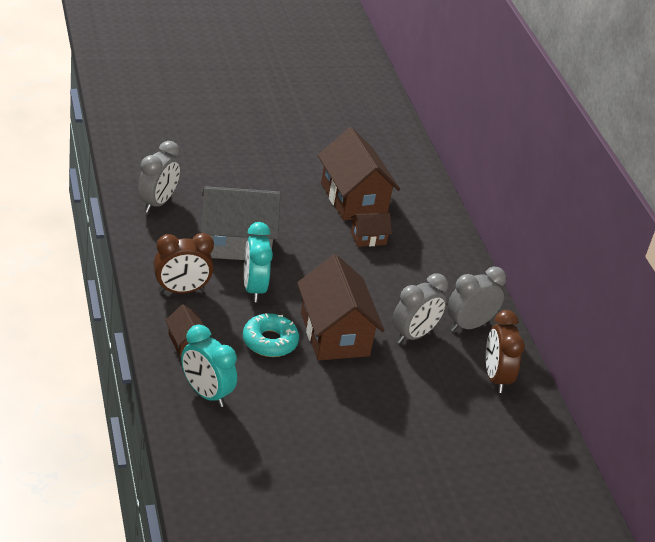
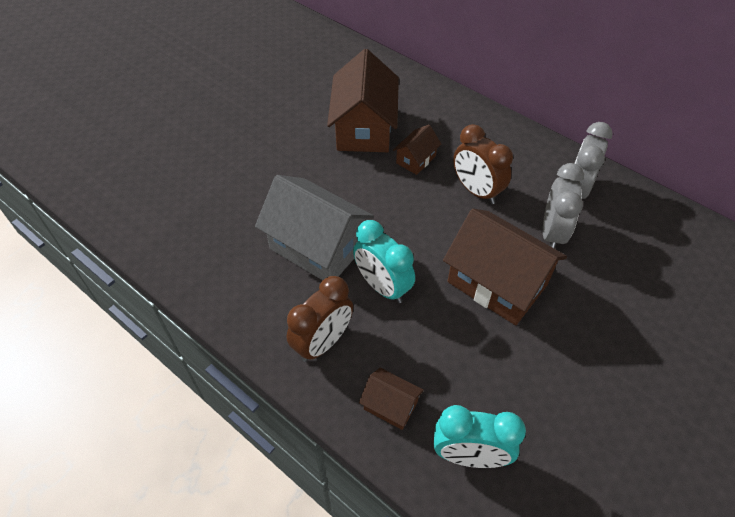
camera: 30 degrees left, 15 degrees up
grey clock [137,141,181,213] -> none
grey house [201,186,281,260] -> grey house turned 75 degrees clockwise [255,175,374,280]
turquoise donut [243,313,299,357] -> none
brown house [318,127,400,221] -> brown house turned 60 degrees clockwise [327,49,399,152]
brown clock [486,310,525,393] -> brown clock moved to [453,124,513,204]

